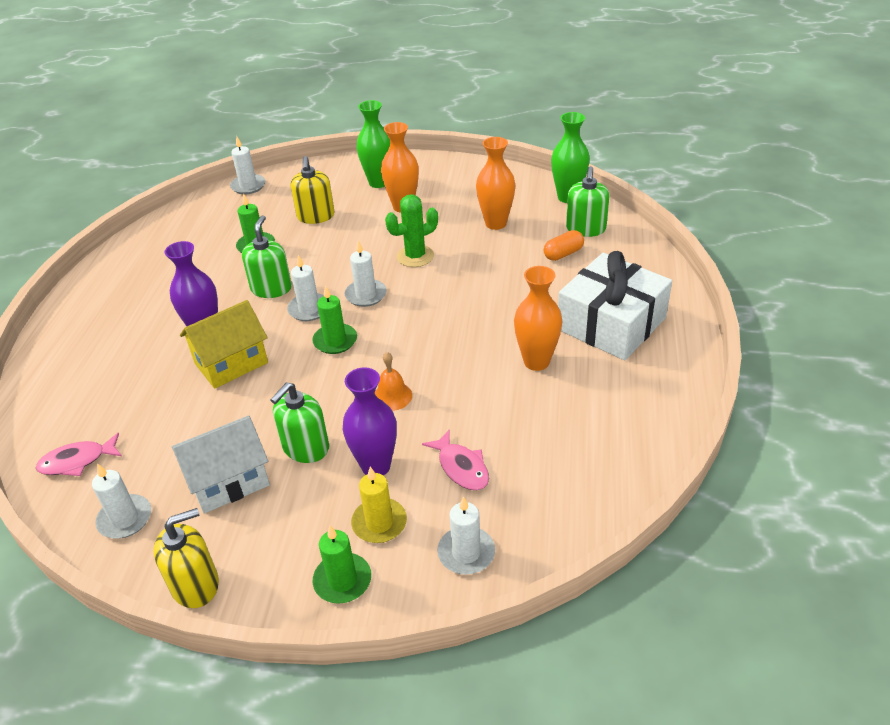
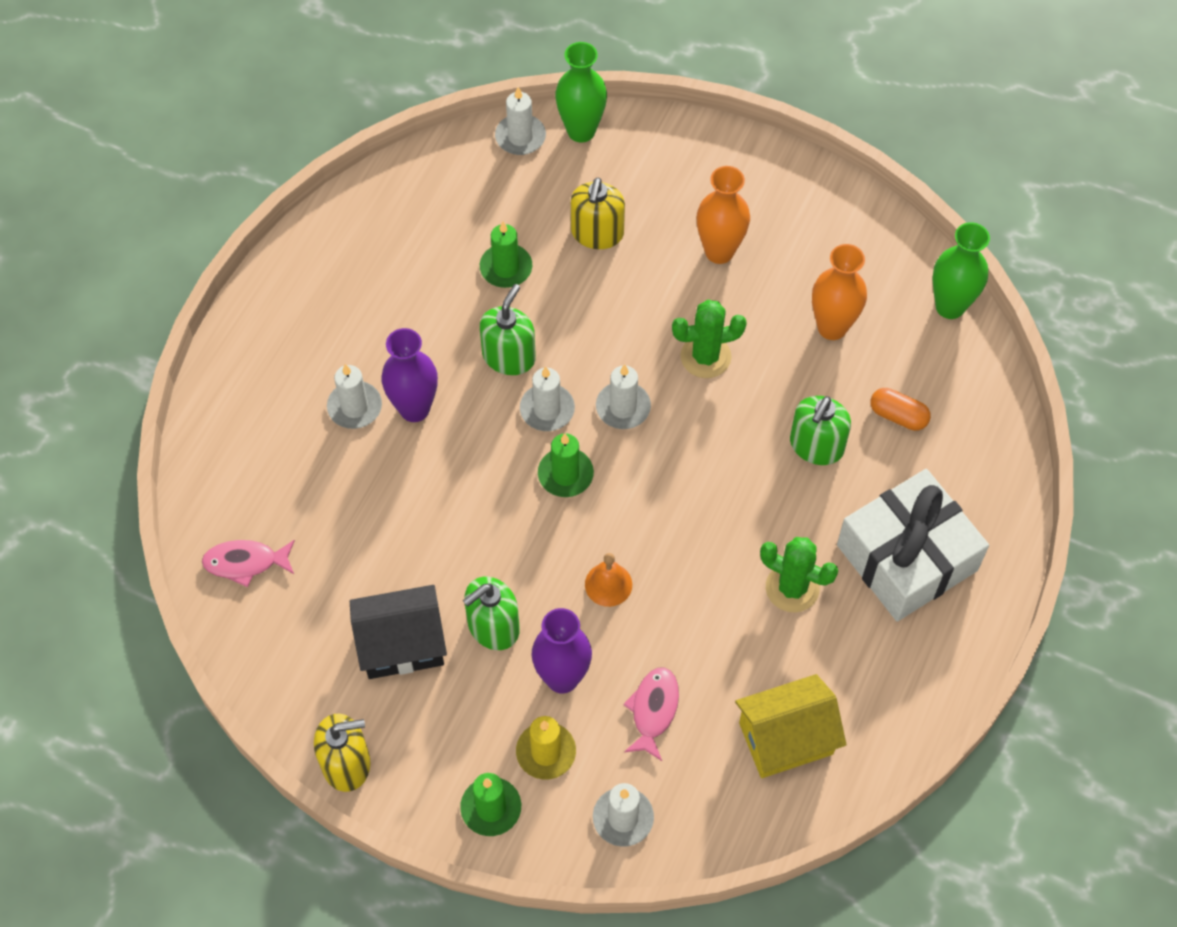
camera: 15 degrees right, 20 degrees up
white candle [92,463,151,539] -> white candle moved to [327,364,382,429]
white house [172,416,270,514] -> black house [350,585,447,679]
yellow house [180,300,268,389] -> yellow house moved to [735,674,847,778]
green vase [356,100,390,188] -> green vase moved to [555,42,607,143]
pink fish [422,430,489,490] -> pink fish turned 150 degrees counterclockwise [623,667,679,761]
orange vase [514,266,563,371] -> green cactus [760,537,838,613]
orange capsule [544,230,584,261] -> orange capsule turned 45 degrees clockwise [870,388,931,431]
green soap dispenser [566,166,609,237] -> green soap dispenser moved to [790,396,851,465]

